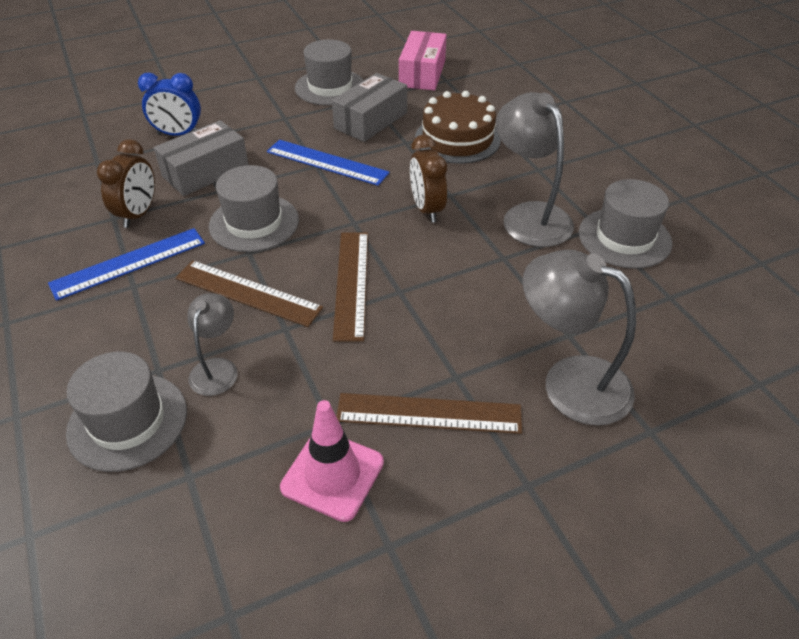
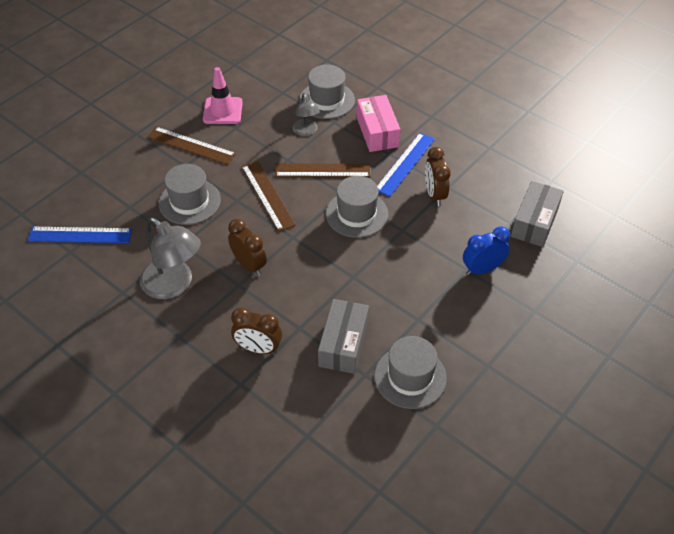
camera: 155 degrees right, 5 degrees up
grey box [154,120,249,196] -> grey box moved to [511,181,564,247]
blue ruler [267,140,390,186] -> blue ruler moved to [27,226,132,243]
brown ruler [336,393,522,434] -> brown ruler turned 45 degrees clockwise [147,127,236,165]
pink box [399,31,447,90] -> pink box moved to [357,95,401,152]
brown cake [415,91,501,164] -> brown clock [231,307,282,354]
grey lamp [523,250,636,426] -> none
grey hat [579,179,672,269] -> grey hat moved to [159,164,221,225]

